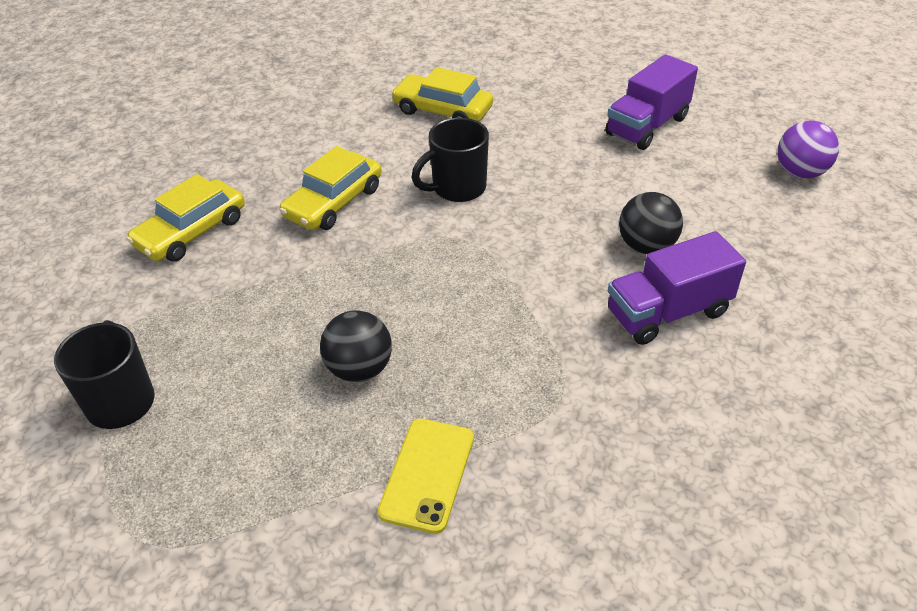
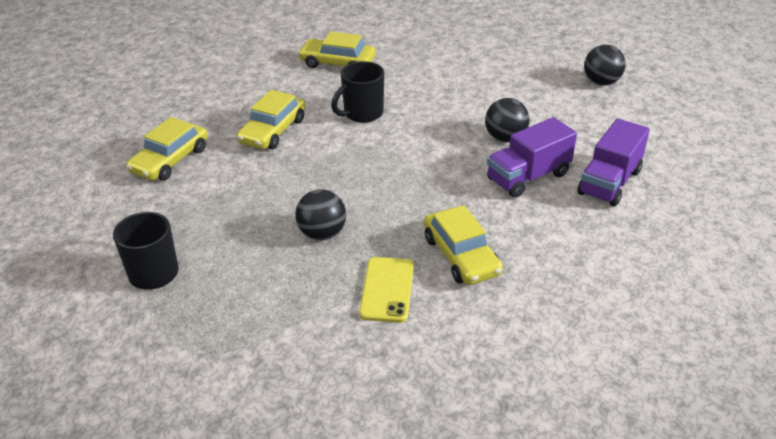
camera: 10 degrees left, 5 degrees down
purple truck [605,54,698,150] -> purple truck moved to [577,118,650,206]
purple ball [778,121,839,178] -> black ball [584,45,626,86]
none -> yellow car [424,205,503,285]

